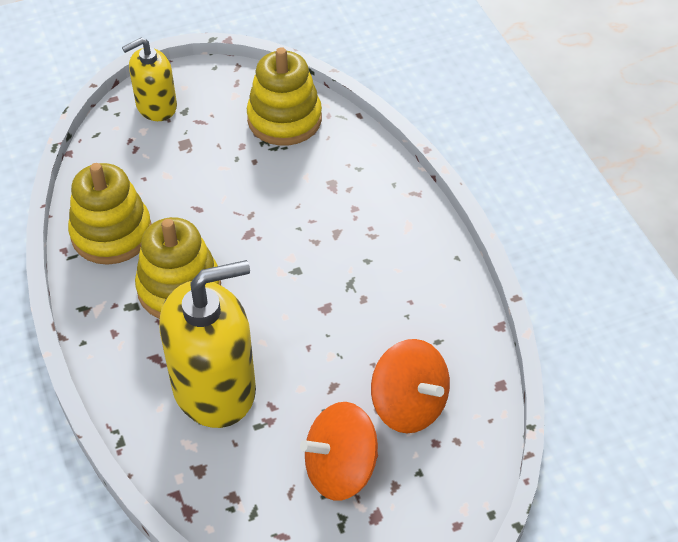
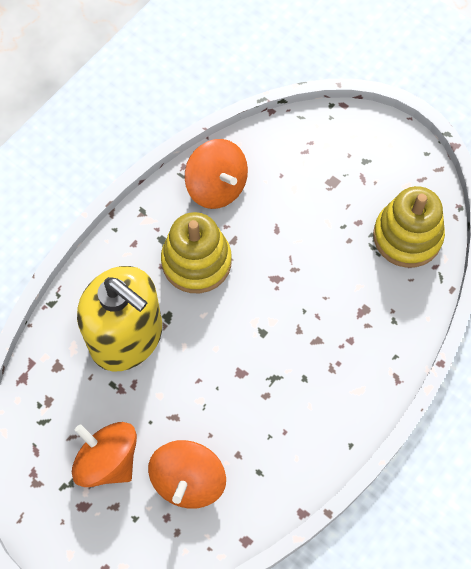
camera: 60 degrees right, 15 degrees up
yellow stacking toy [68,163,152,265] -> orange spinning top [184,139,248,209]
yellow soap dispenser [122,37,177,121] -> none

